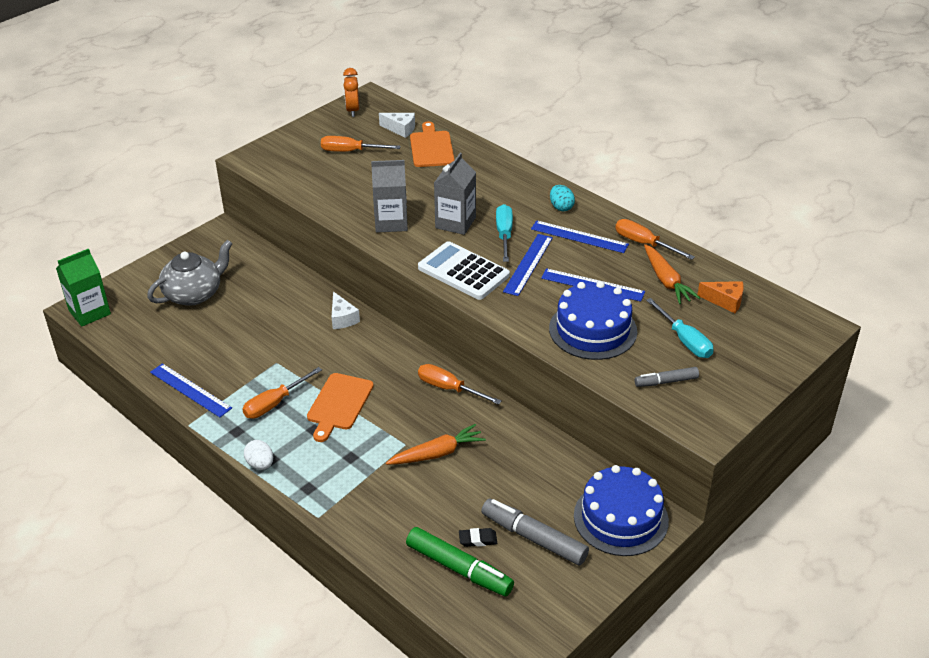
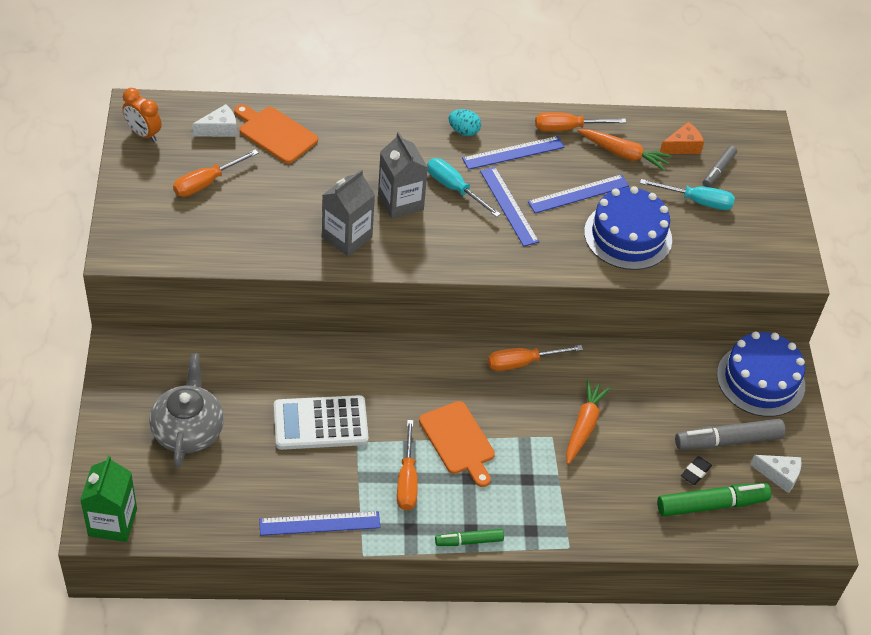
camera: 50 degrees left, 10 degrees up
white egg [244,440,273,470] -> green marker [435,529,504,546]
white cheese [331,291,360,329] -> white cheese moved to [750,455,801,493]
white calculator [418,241,510,300] -> white calculator moved to [274,395,369,450]
grey marker [635,367,699,387] -> grey marker moved to [703,146,737,187]

